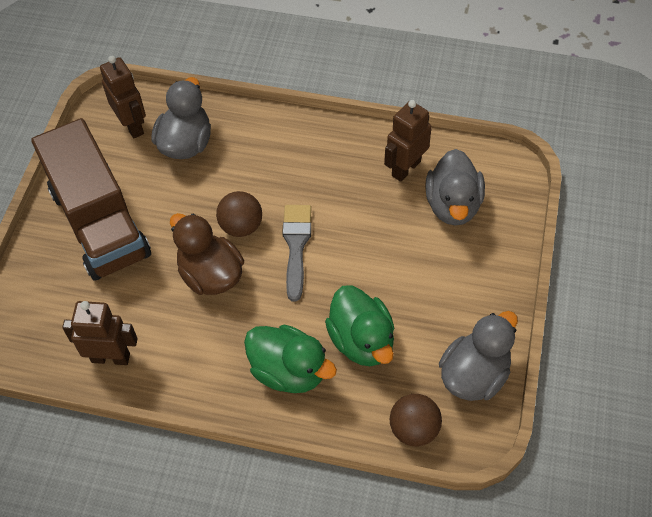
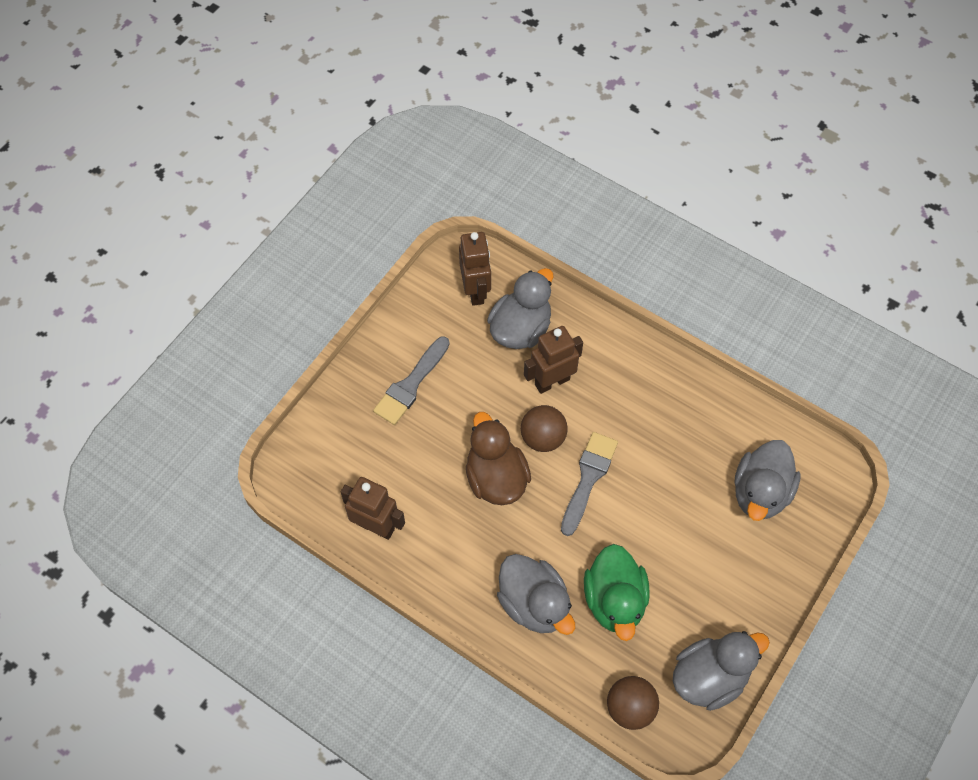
camera: 20 degrees right, 5 degrees up
brown truck [31,118,151,280] -> grey brush [373,336,450,425]
green duck [244,324,337,393] -> grey duck [497,554,575,635]
brown robot [384,100,432,182] -> brown robot moved to [524,326,583,394]

